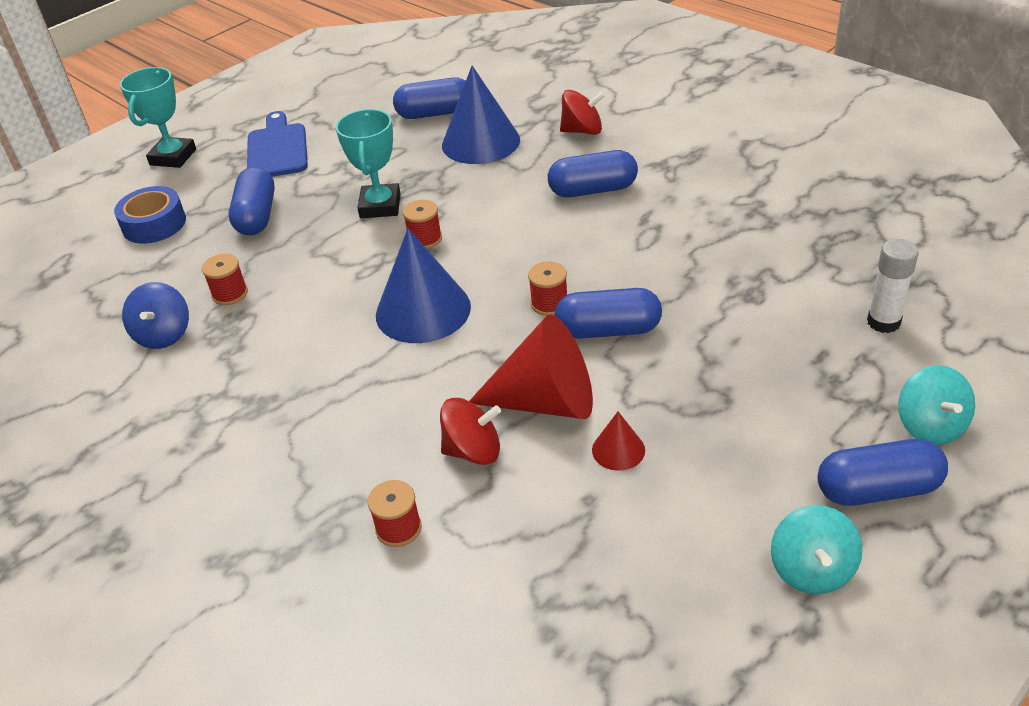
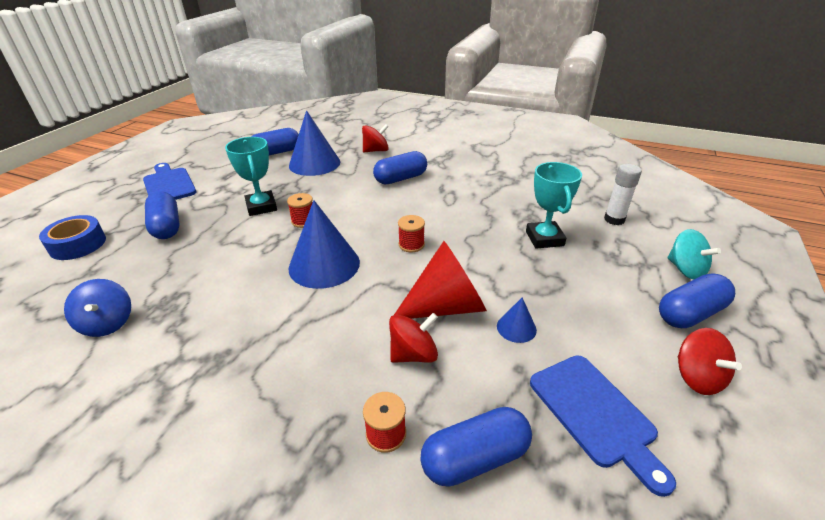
camera: 25 degrees left, 5 degrees down
turquoise trophy [120,67,196,168] -> turquoise trophy moved to [526,162,582,249]
red spool [202,254,248,305] -> none
blue capsule [554,288,662,339] -> blue capsule moved to [421,407,532,487]
red cone [592,412,645,471] -> blue cone [497,297,537,343]
turquoise spinning top [771,505,863,594] -> red spinning top [678,328,742,395]
none -> blue cutting board [530,355,676,497]

